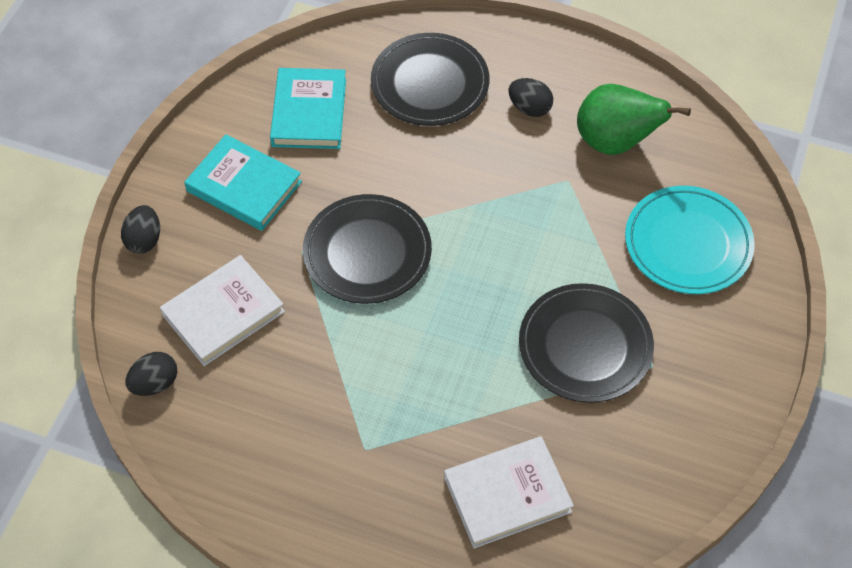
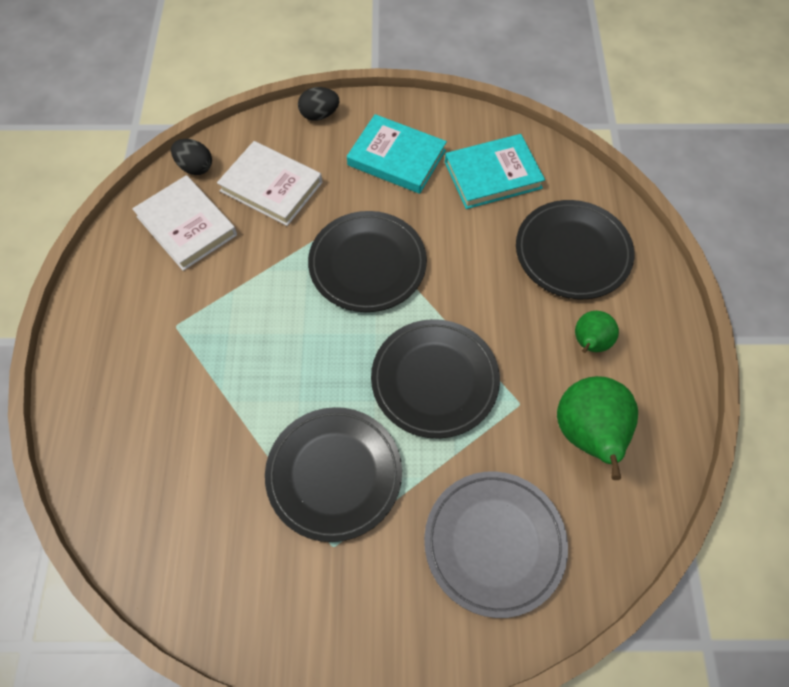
camera: 70 degrees right, 5 degrees up
turquoise book [184,134,302,231] -> turquoise book turned 75 degrees counterclockwise [347,114,447,194]
white book [444,436,574,548] -> white book moved to [132,175,237,271]
black egg [509,78,553,117] -> green pear [575,311,619,353]
turquoise plate [625,186,755,294] -> grey plate [424,471,568,618]
none -> black plate [371,319,500,439]

